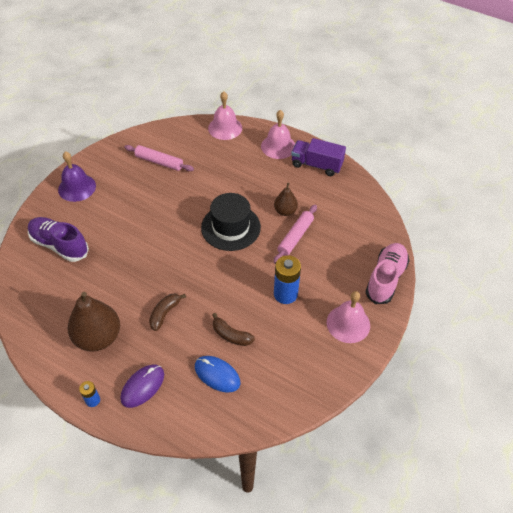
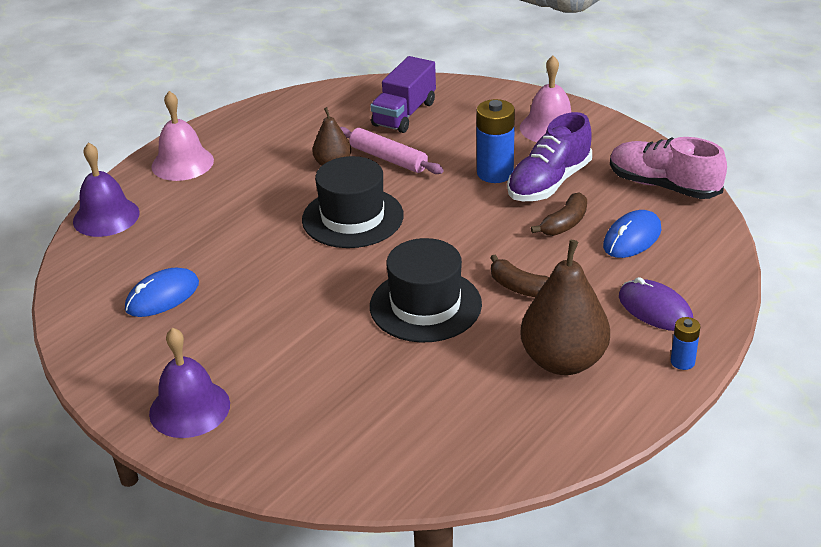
camera: 80 degrees left, 15 degrees down
purple shoe [28,217,89,262] -> purple shoe moved to [507,112,592,201]
pink rolling pin [124,145,194,171] -> blue mouse [125,267,199,317]
pink bell [208,91,242,140] -> purple bell [73,142,140,237]
purple truck [291,138,346,176] -> purple truck moved to [370,56,436,133]
pink shoe [366,243,409,304] -> pink shoe moved to [610,137,727,199]
none -> black hat [370,238,482,343]

